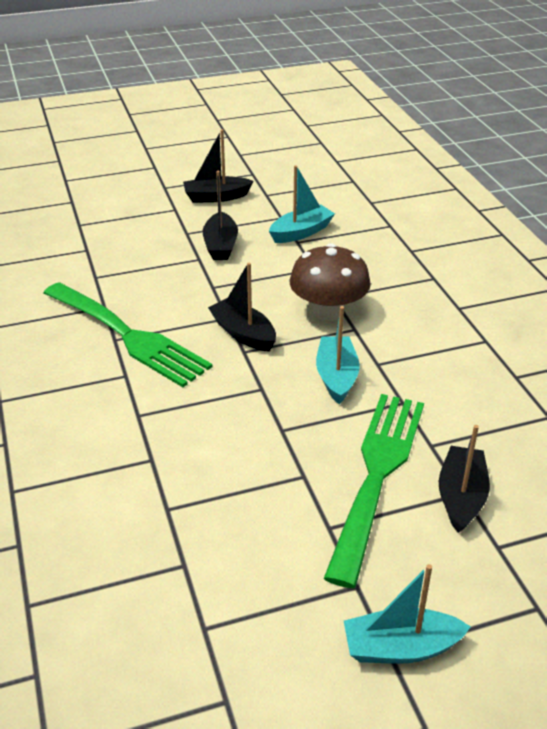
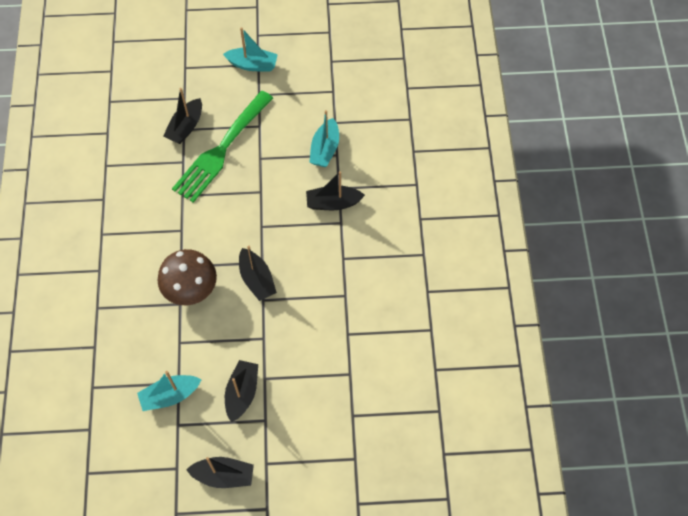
camera: 165 degrees left, 25 degrees up
green fork [44,282,212,387] -> none
turquoise boat [316,306,360,404] -> turquoise boat moved to [309,110,339,167]
none -> black boat [306,171,365,210]

